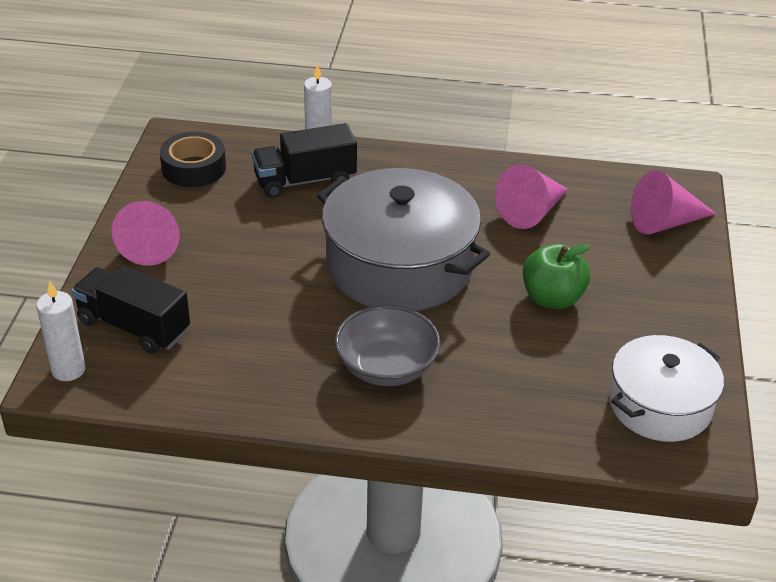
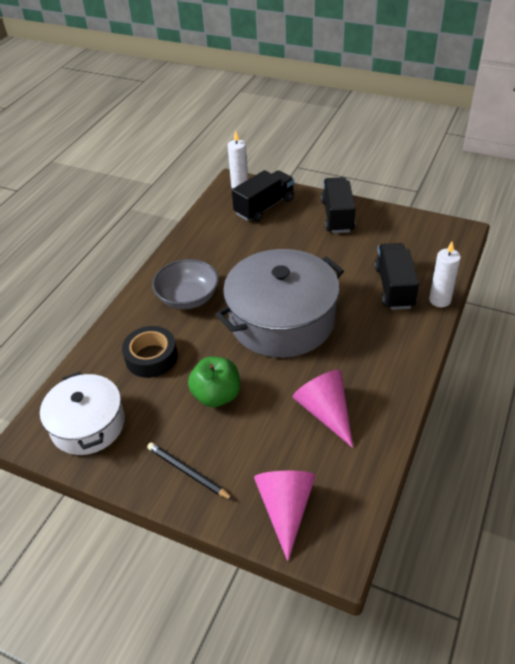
camera: 110 degrees right, 5 degrees up
pink cone [112,201,180,266] -> black truck [321,177,355,233]
black tape [160,132,226,187] -> black tape moved to [122,326,178,378]
none -> black pencil [147,442,234,500]

